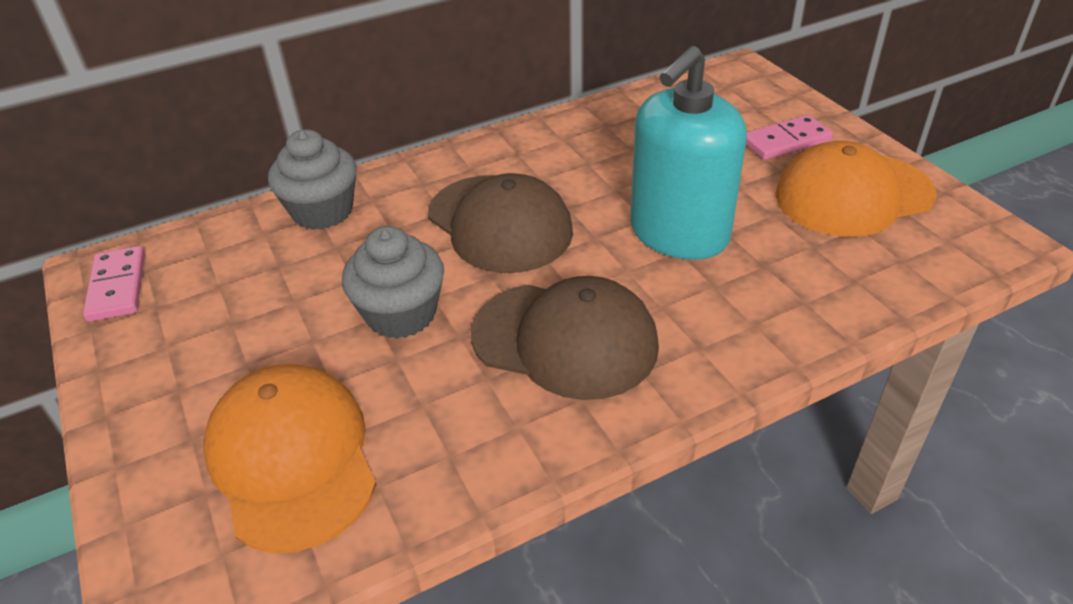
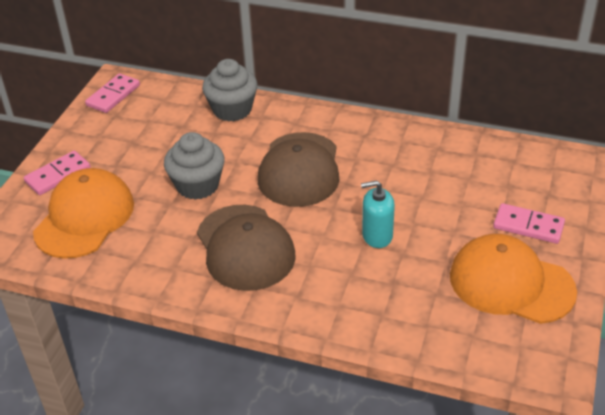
camera: 45 degrees right, 0 degrees up
turquoise soap dispenser [630,46,747,260] -> turquoise soap dispenser [361,180,395,248], size x0.51
none -> pink domino [24,151,91,195]

